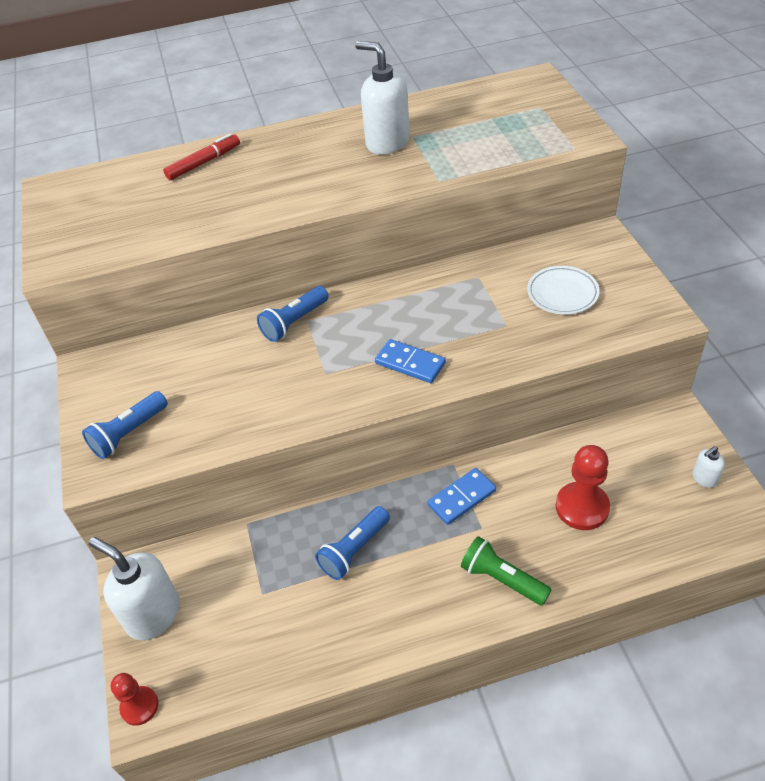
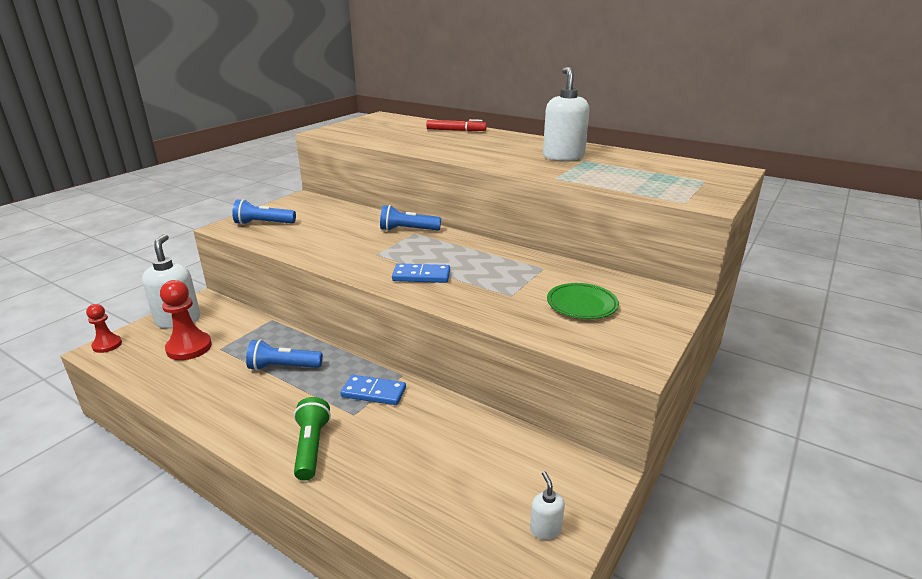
camera: 45 degrees right, 20 degrees down
blue domino [375,339,446,383] -> blue domino turned 75 degrees counterclockwise [392,263,450,283]
white plate [527,266,600,315] -> green plate [547,283,619,319]
red pawn [556,445,610,530] -> red pawn moved to [160,280,212,360]
white soap dispenser [693,446,725,488] -> white soap dispenser turned 60 degrees clockwise [530,471,565,540]

